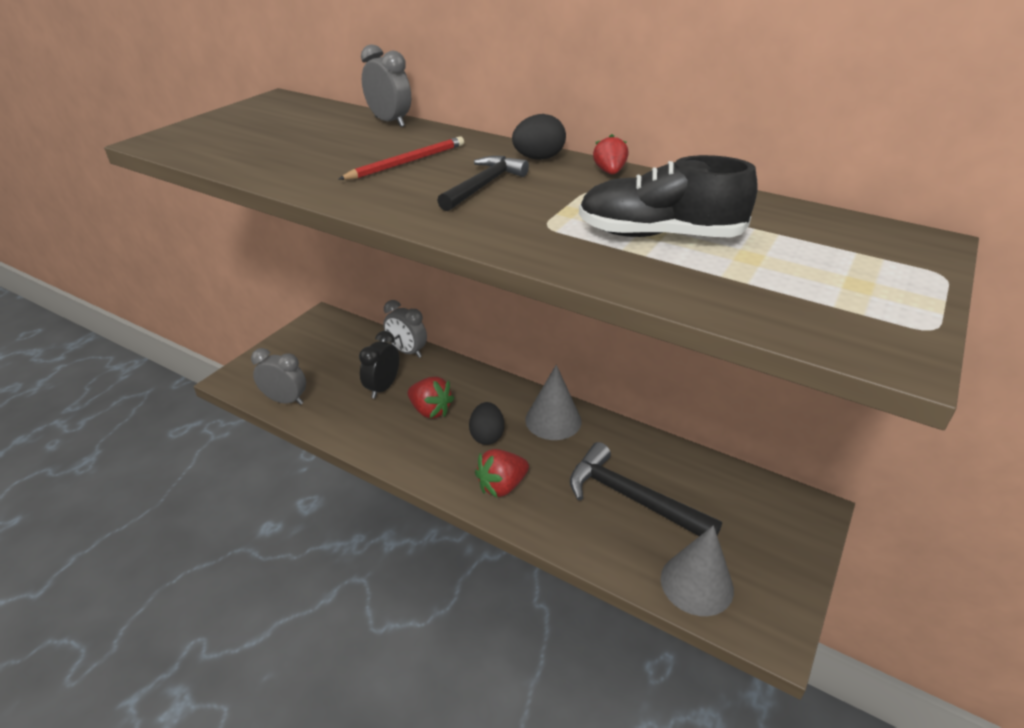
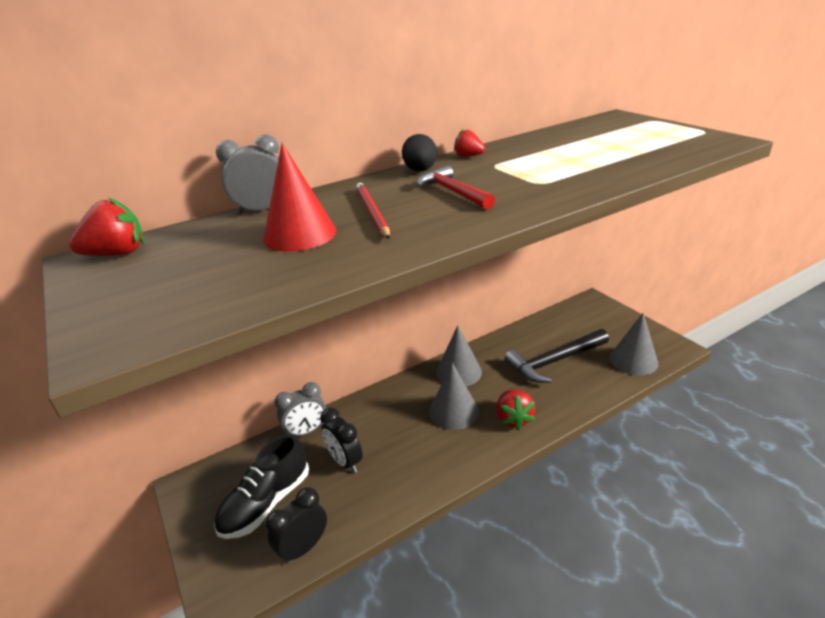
camera: 60 degrees left, 5 degrees down
grey clock [251,348,306,405] -> black clock [265,487,327,564]
red strawberry [408,377,454,418] -> red strawberry moved to [69,197,144,256]
black hammer [437,156,529,211] -> red hammer [416,165,495,209]
black egg [469,402,504,445] -> grey cone [429,362,479,430]
black shoe [579,155,758,238] -> black shoe moved to [214,434,309,539]
none -> red cone [263,143,336,252]

